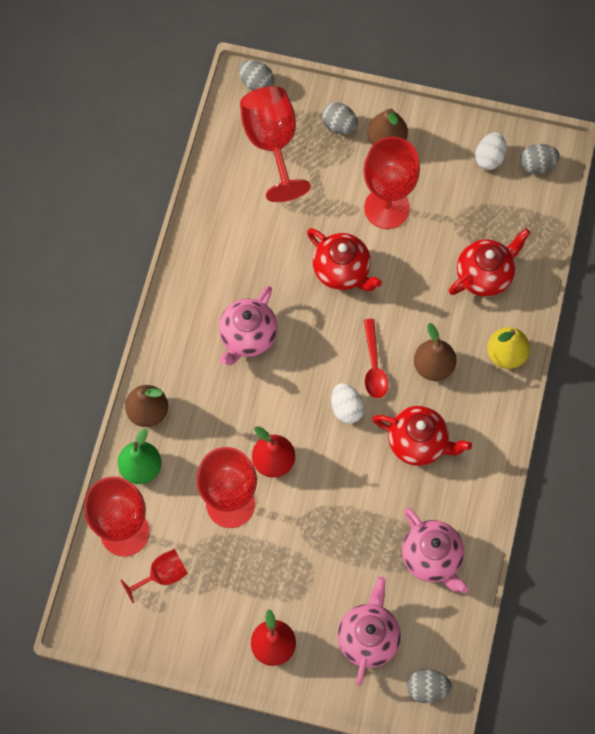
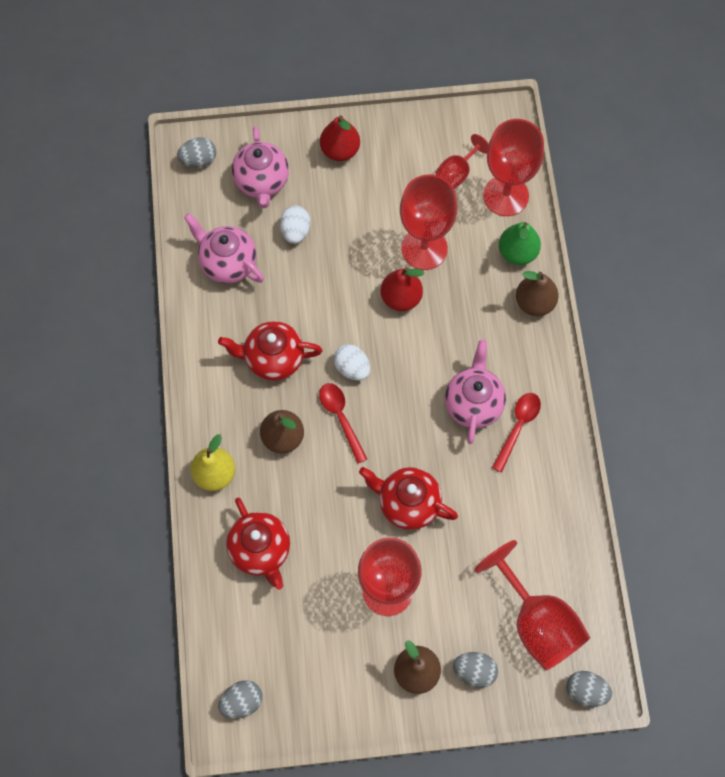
camera: 160 degrees right, 0 degrees up
red teapot [449,228,530,297] -> red teapot turned 60 degrees counterclockwise [226,498,290,590]
white egg [475,132,506,170] -> white egg moved to [280,206,310,244]
none -> red spoon [492,393,541,472]

